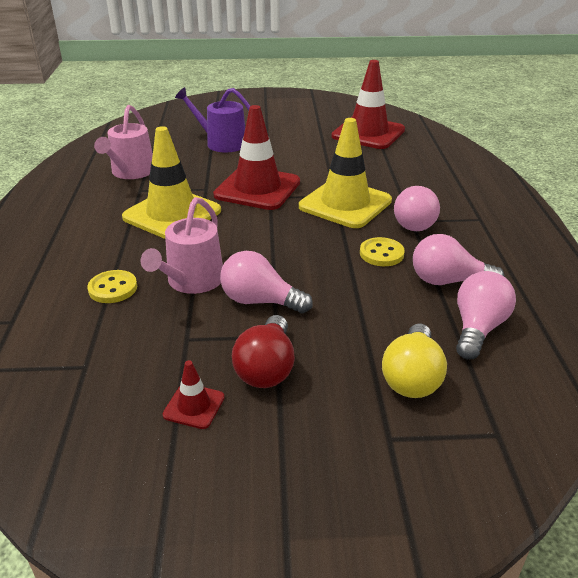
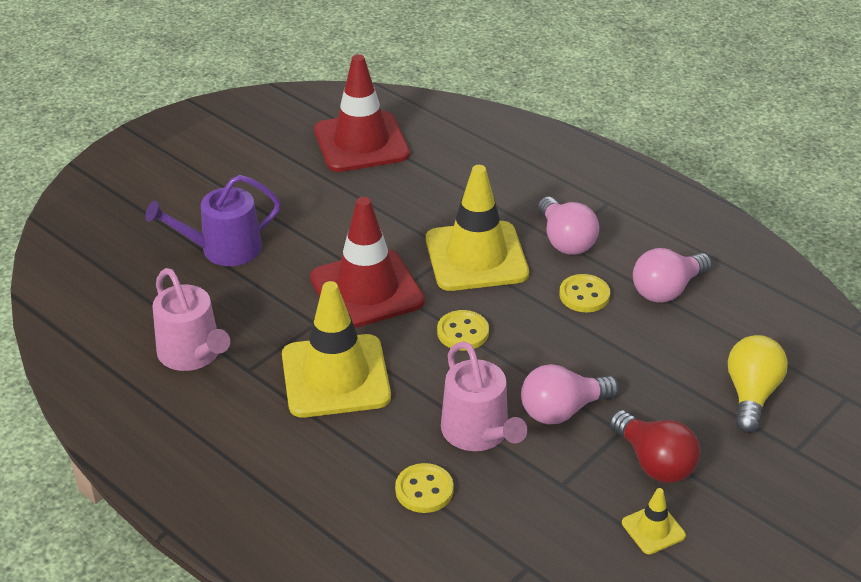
camera: 45 degrees left, 5 degrees up
red traffic cone [162,360,225,429] -> yellow traffic cone [622,488,686,554]
yellow light bulb [382,324,447,398] -> yellow light bulb turned 135 degrees counterclockwise [728,335,788,433]
pink light bulb [456,271,516,359] -> none
none -> yellow button [437,310,489,351]

